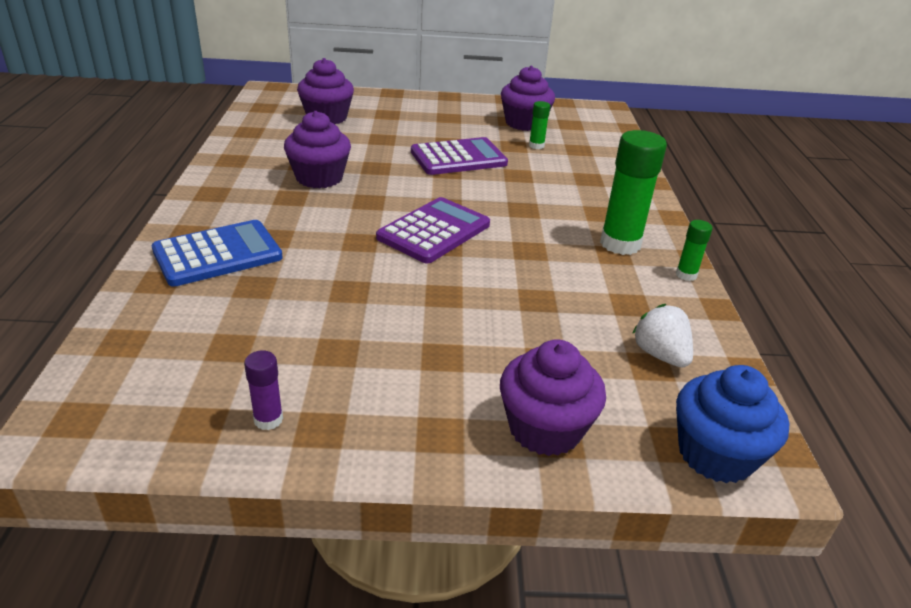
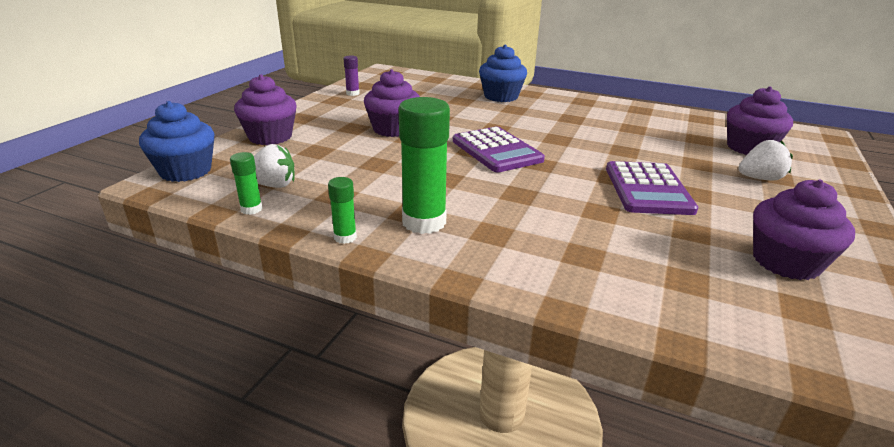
camera: 115 degrees right, 5 degrees down
blue calculator [152,220,283,287] -> blue cupcake [479,45,527,102]
purple cupcake [284,111,351,188] -> purple cupcake moved to [364,69,420,137]
green glue stick [529,101,550,149] -> green glue stick moved to [230,152,263,215]
none -> white strawberry [738,140,793,180]

